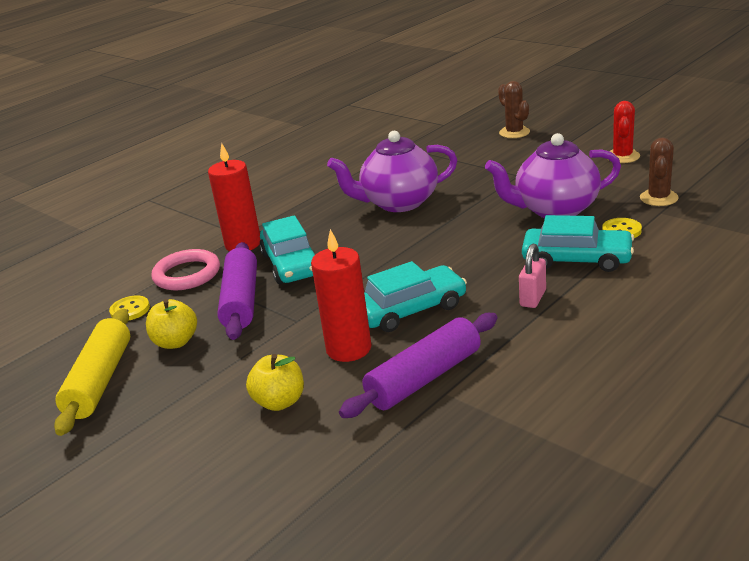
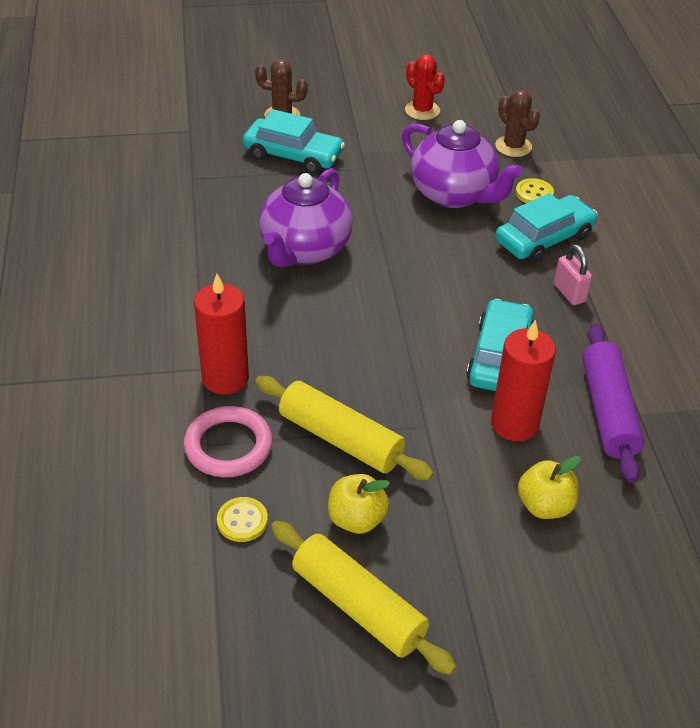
camera: 55 degrees left, 15 degrees up
purple rolling pin [217,242,257,340] -> yellow rolling pin [255,376,434,480]
turquoise car [259,215,315,284] -> turquoise car moved to [243,109,345,174]
purple teapot [485,133,621,218] -> purple teapot turned 75 degrees counterclockwise [402,120,523,208]

